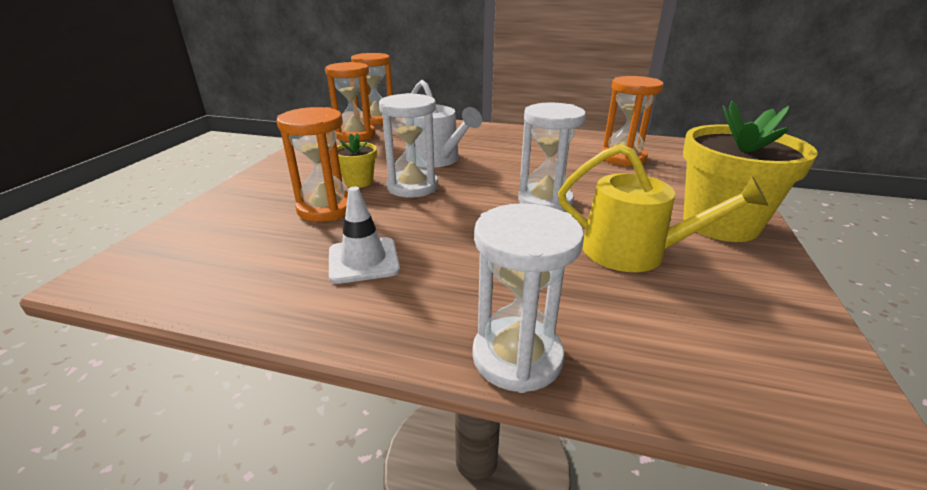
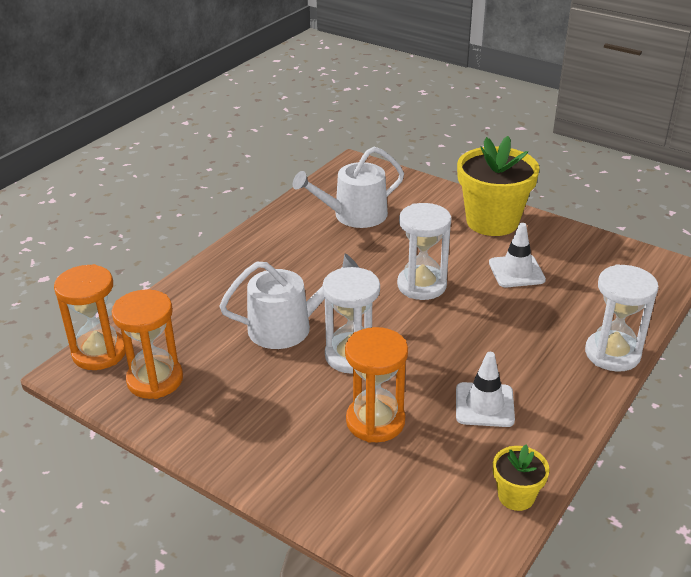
camera: 70 degrees left, 5 degrees up
yellow flower pot [337,133,377,188] -> yellow flower pot moved to [493,445,550,511]
yellow watering can [558,144,768,272] -> white traffic cone [489,223,546,287]
orange hourglass [601,76,664,167] -> white watering can [293,147,404,228]

